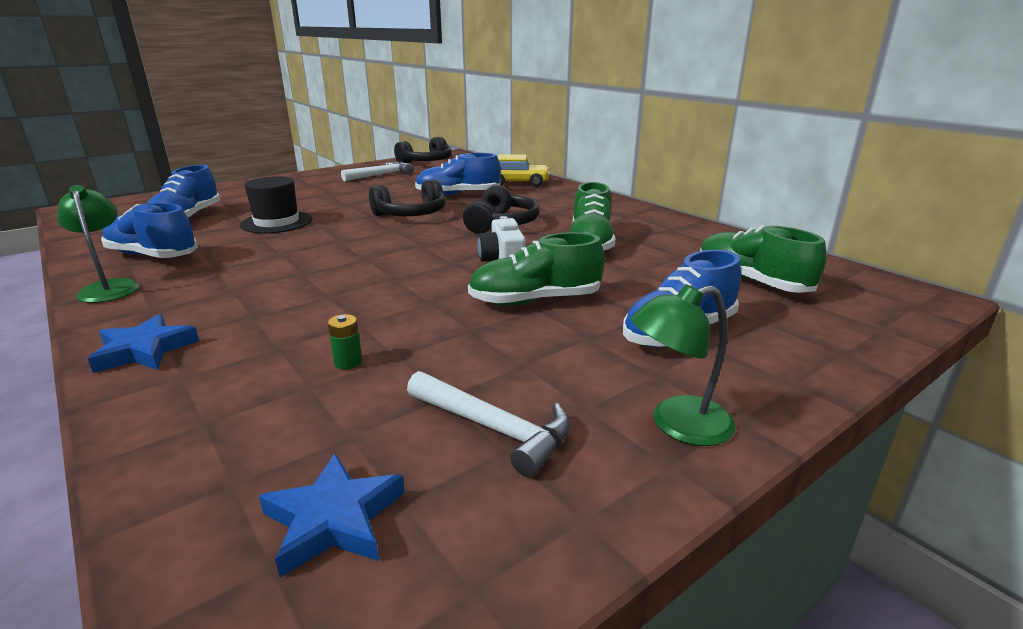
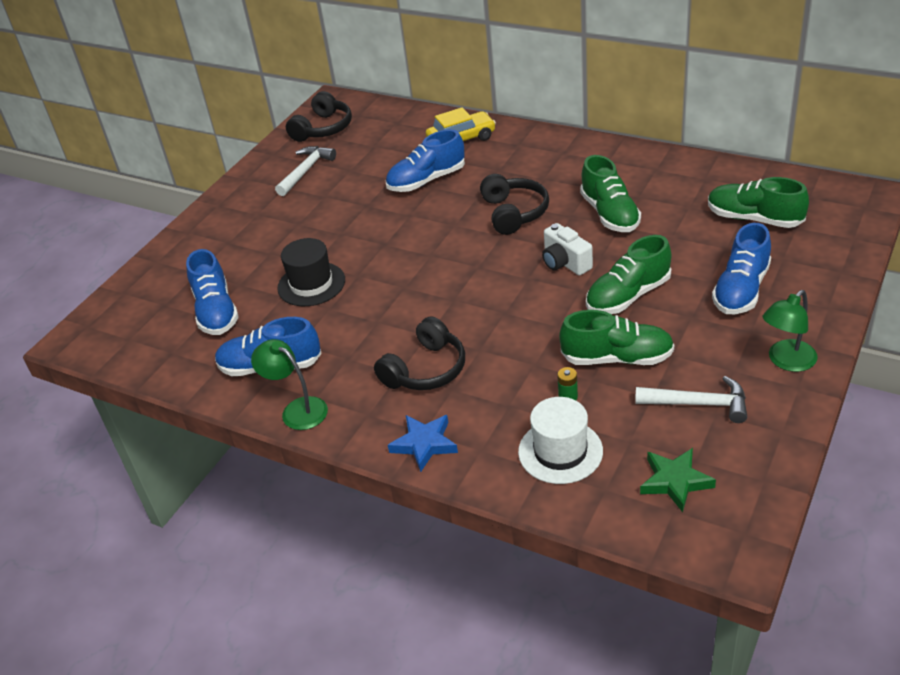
camera: 20 degrees left, 15 degrees up
blue star [259,453,404,578] -> green star [640,448,716,512]
black headphones [369,179,445,216] -> black headphones moved to [374,316,465,390]
none -> white hat [518,397,603,484]
none -> green shoe [559,310,674,365]

